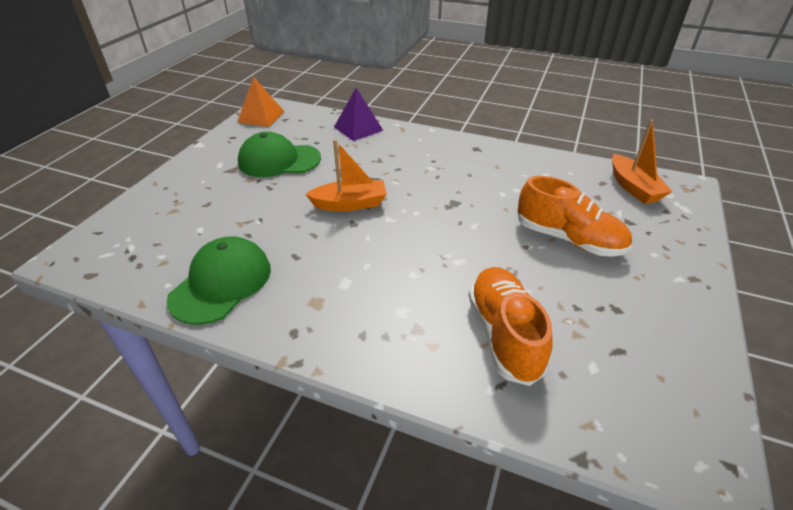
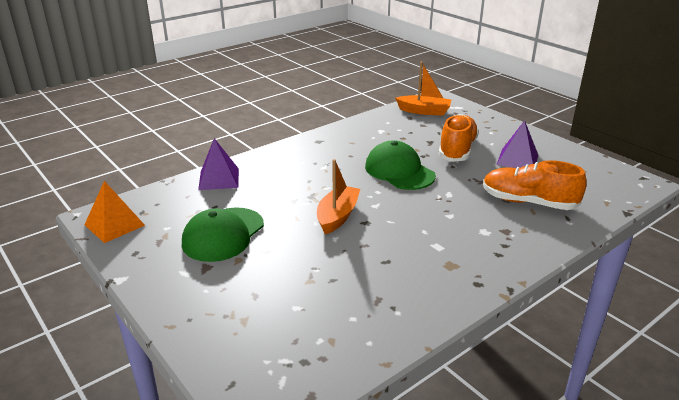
camera: 60 degrees left, 10 degrees down
green cap [167,236,271,325] -> green cap moved to [365,140,436,190]
orange shoe [517,176,632,257] -> orange shoe turned 45 degrees counterclockwise [438,114,479,162]
none -> purple pyramid [496,120,538,168]

